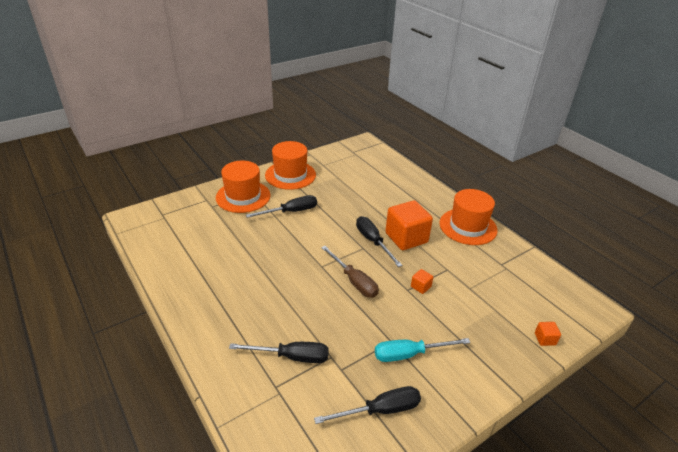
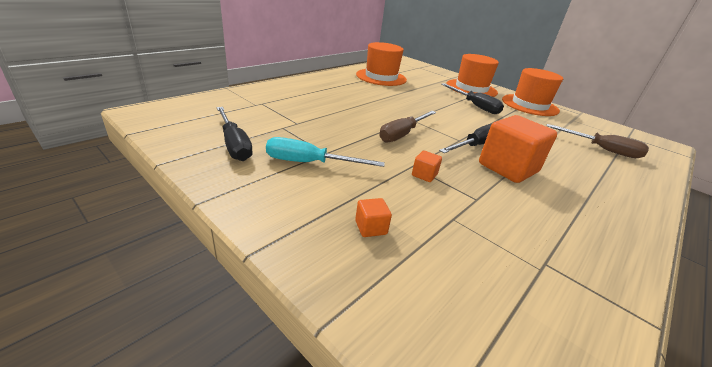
camera: 75 degrees right, 5 degrees down
black screwdriver [229,342,329,363] -> none
turquoise screwdriver [375,338,470,362] -> turquoise screwdriver turned 60 degrees counterclockwise [266,137,385,167]
orange hat [439,189,497,245] -> orange hat moved to [356,42,407,86]
orange cube [535,322,561,346] -> orange cube moved to [355,198,392,237]
none -> brown screwdriver [546,124,649,158]

